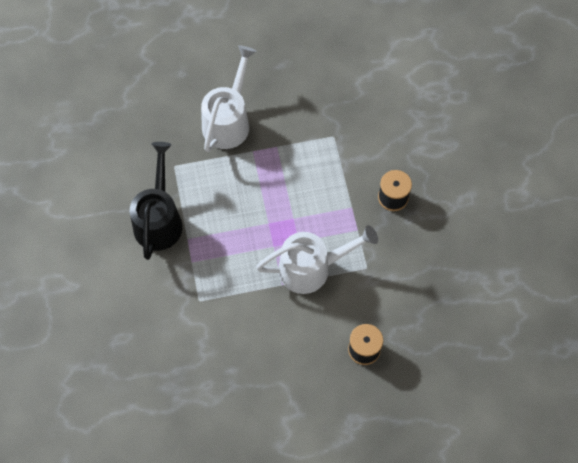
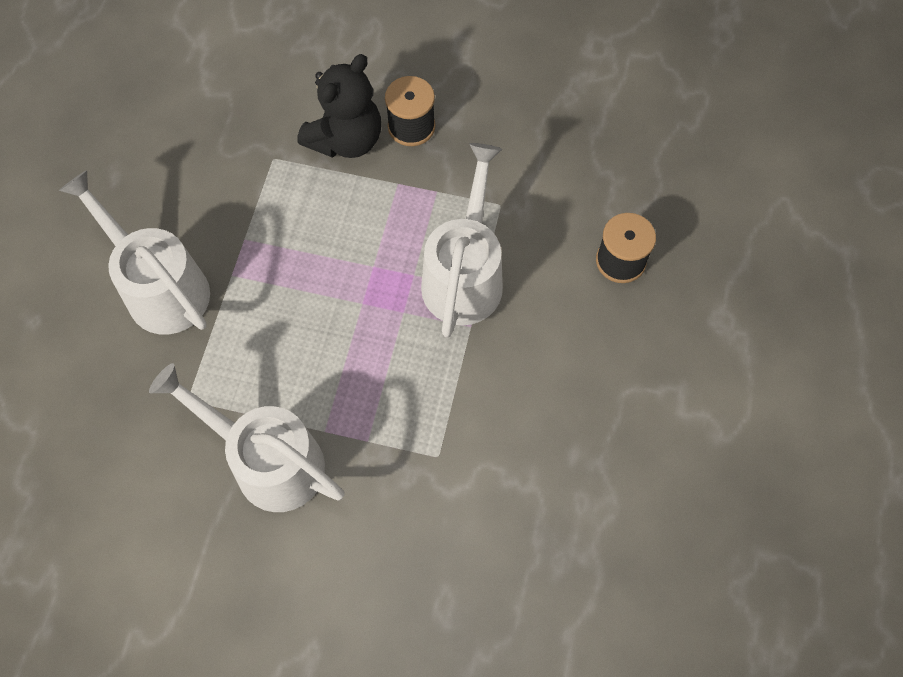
camera: 65 degrees left, 0 degrees up
black watering can [130,142,183,260] -> white watering can [149,363,345,512]
none -> black teddy bear [297,54,381,158]

